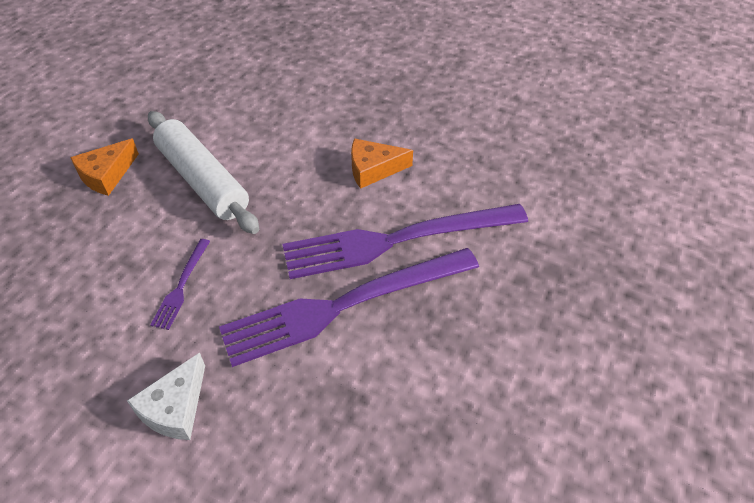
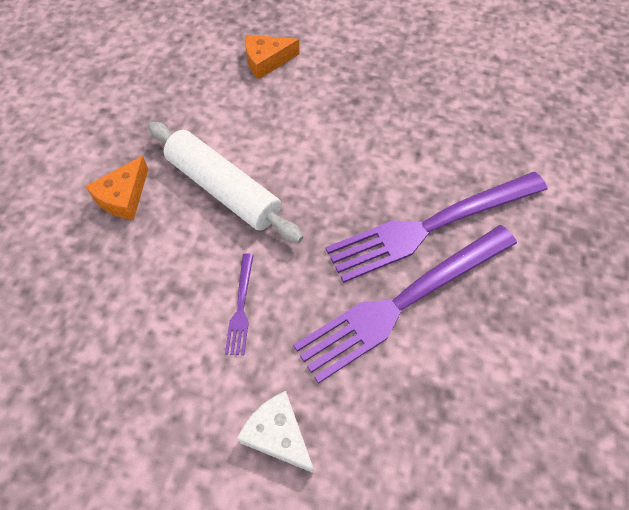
camera: 10 degrees left, 10 degrees up
white cheese [127,352,205,440] -> white cheese turned 120 degrees clockwise [237,391,314,473]
orange cheese [351,138,413,189] -> orange cheese moved to [245,35,300,79]

